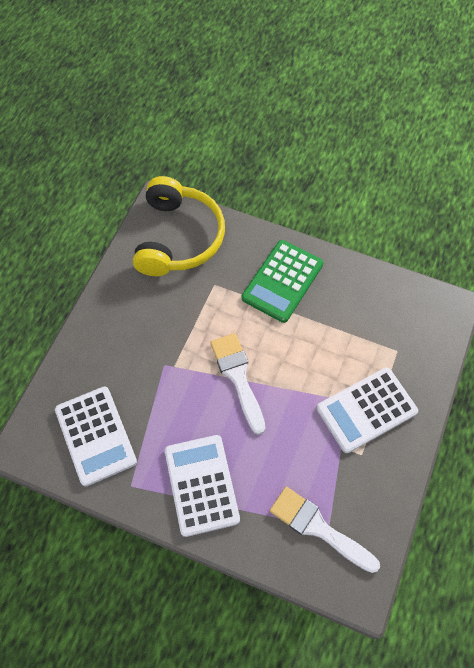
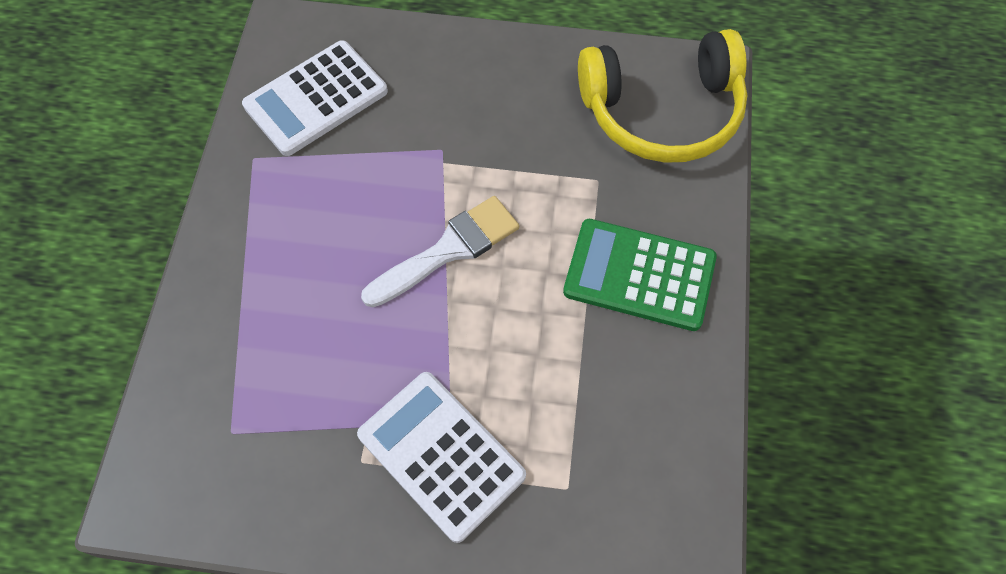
camera: 75 degrees right, 0 degrees up
white calculator [165,435,240,537] -> none
white brush [270,487,380,573] -> none

